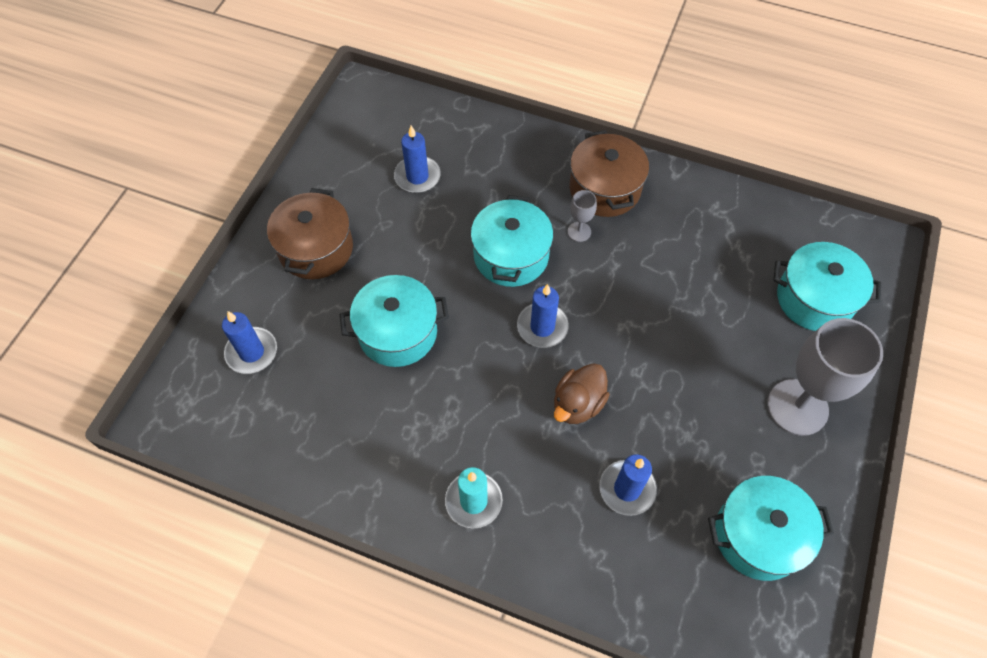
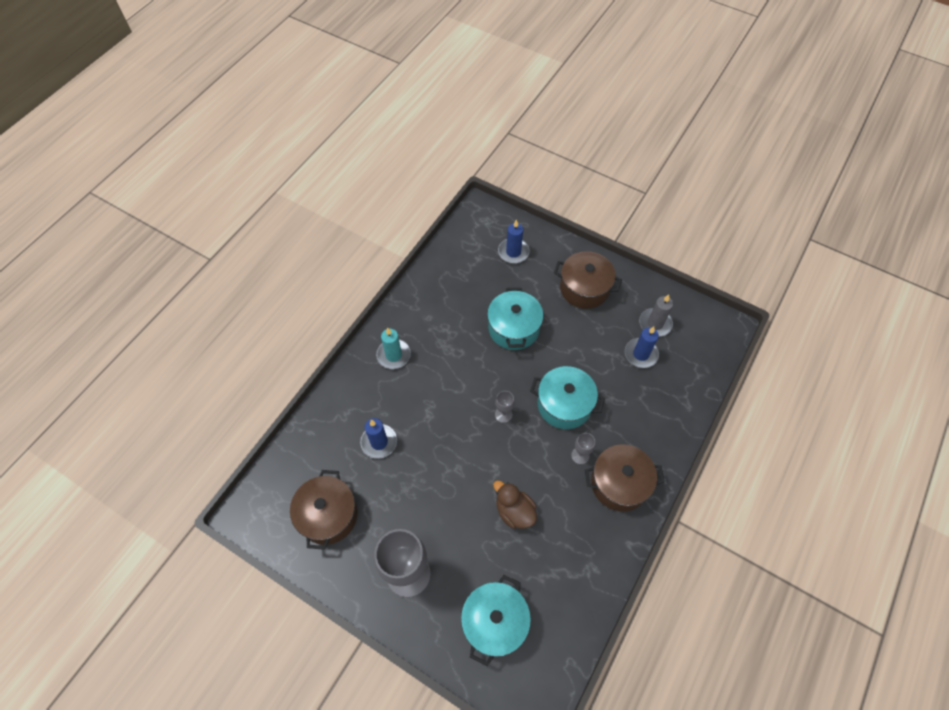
camera: 100 degrees right, 0 degrees up
blue candle [517,284,569,348] -> grey goblet [495,391,515,423]
brown duck [554,363,610,424] -> brown duck moved to [493,480,537,529]
turquoise pot [708,476,834,581] -> brown pot [290,470,358,550]
none -> grey candle [639,295,673,337]

